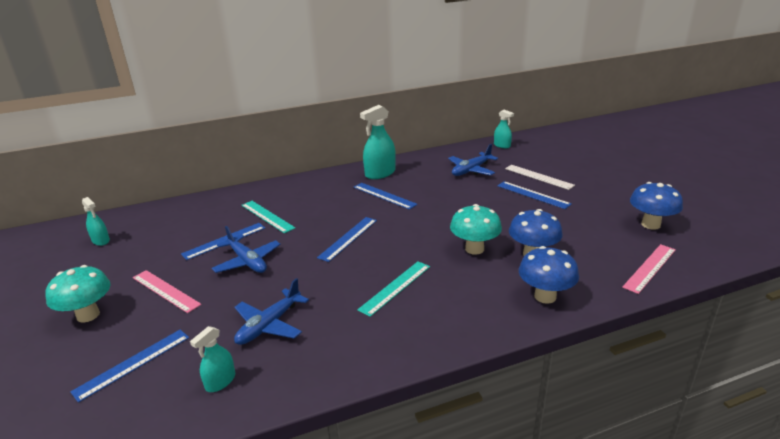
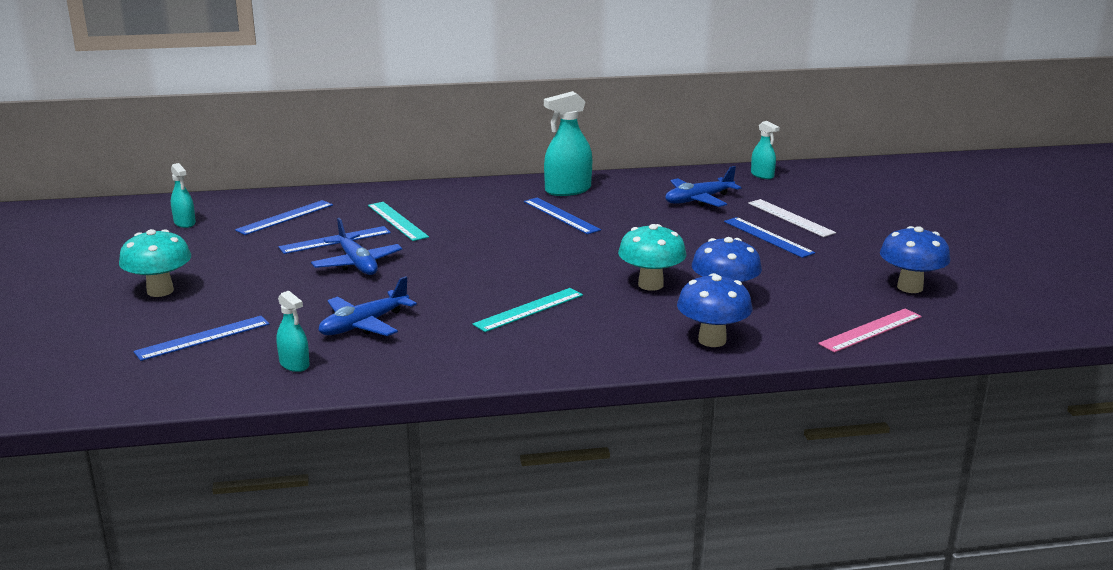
camera: 10 degrees right, 5 degrees down
pink ruler [133,270,202,313] -> none
turquoise spray bottle [190,326,235,392] -> turquoise spray bottle turned 90 degrees counterclockwise [276,291,309,372]
blue ruler [317,217,377,262] -> blue ruler moved to [235,200,333,235]

